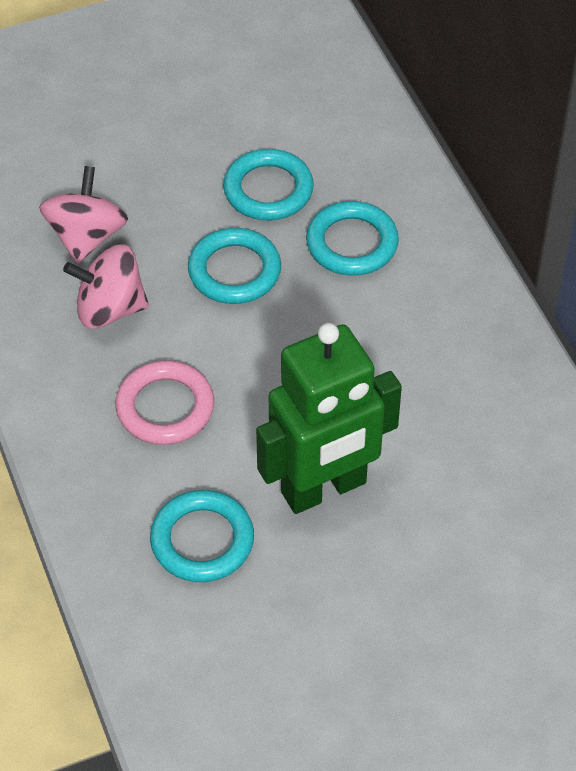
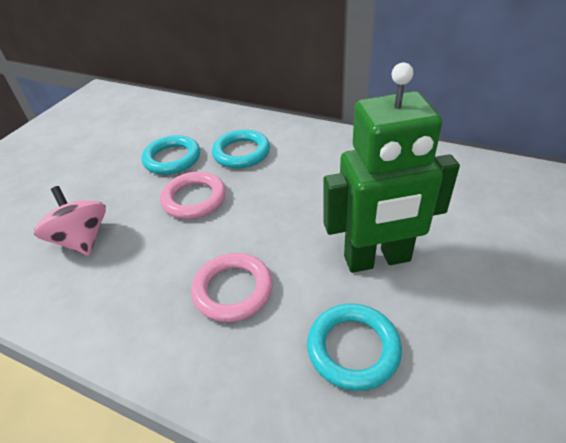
camera: 40 degrees left, 10 degrees down
pink spinning top [63,244,149,329] -> none
turquoise ring [188,228,281,304] -> pink ring [160,172,226,219]
green robot [256,323,402,514] -> green robot turned 60 degrees clockwise [323,62,460,273]

